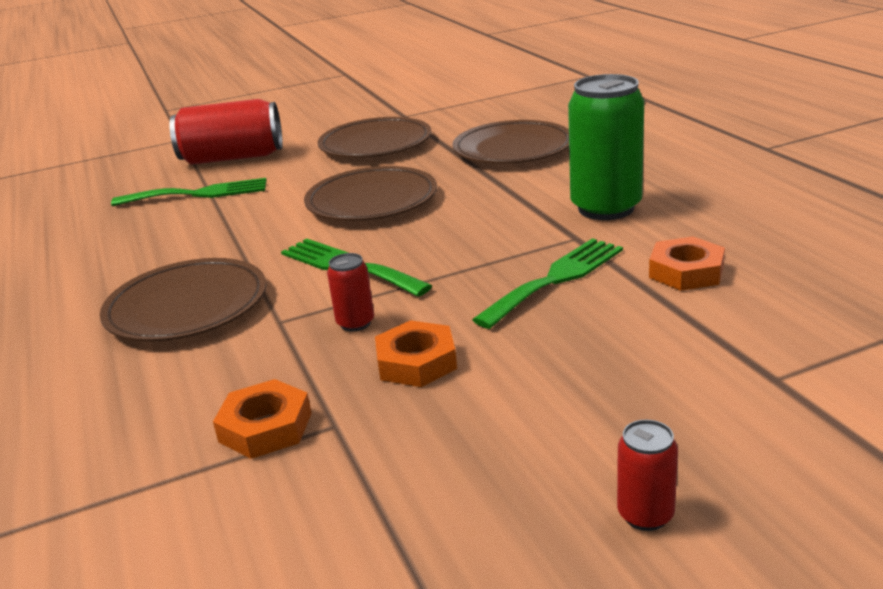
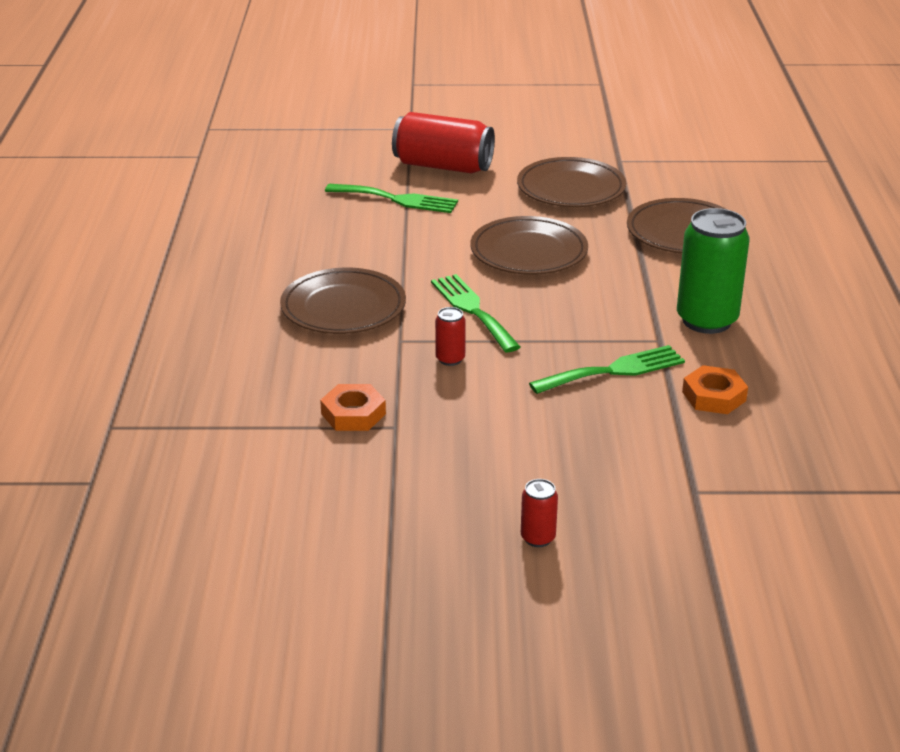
camera: 20 degrees right, 5 degrees up
orange nut [375,320,457,387] -> none

